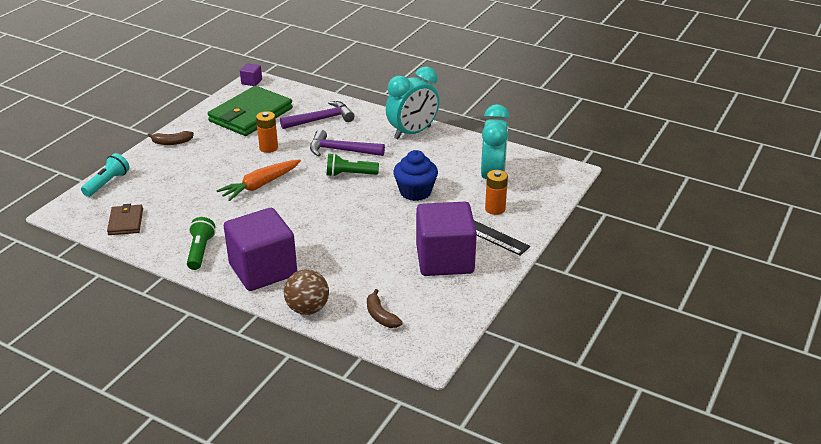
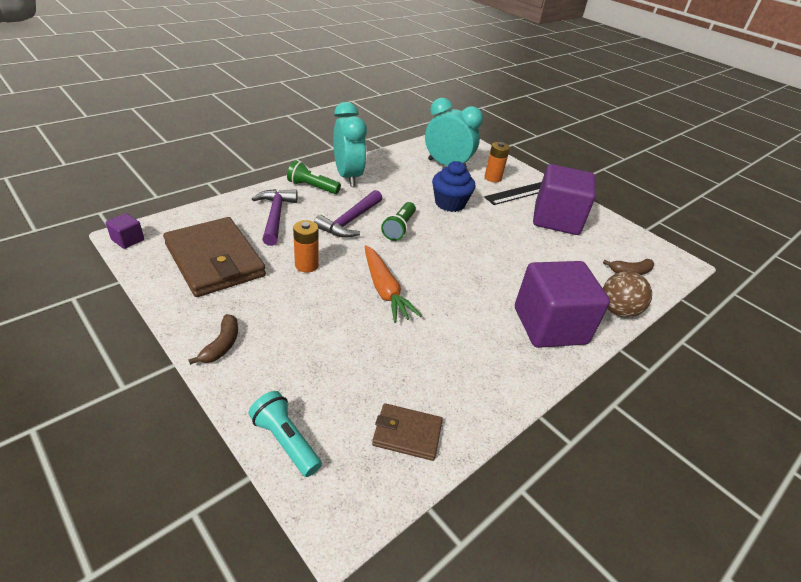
camera: 75 degrees left, 5 degrees up
green flashlight [187,217,215,270] -> green flashlight moved to [287,160,341,194]
green wallet [208,86,293,136] -> brown wallet [163,217,266,297]

